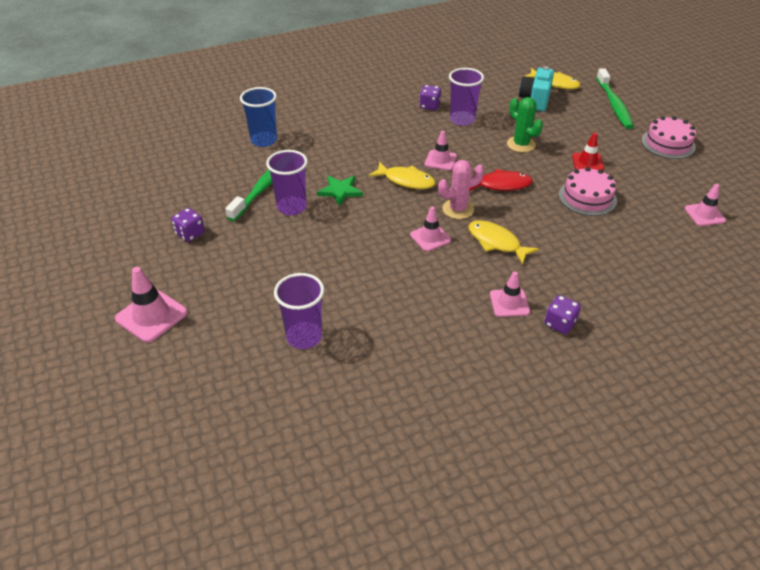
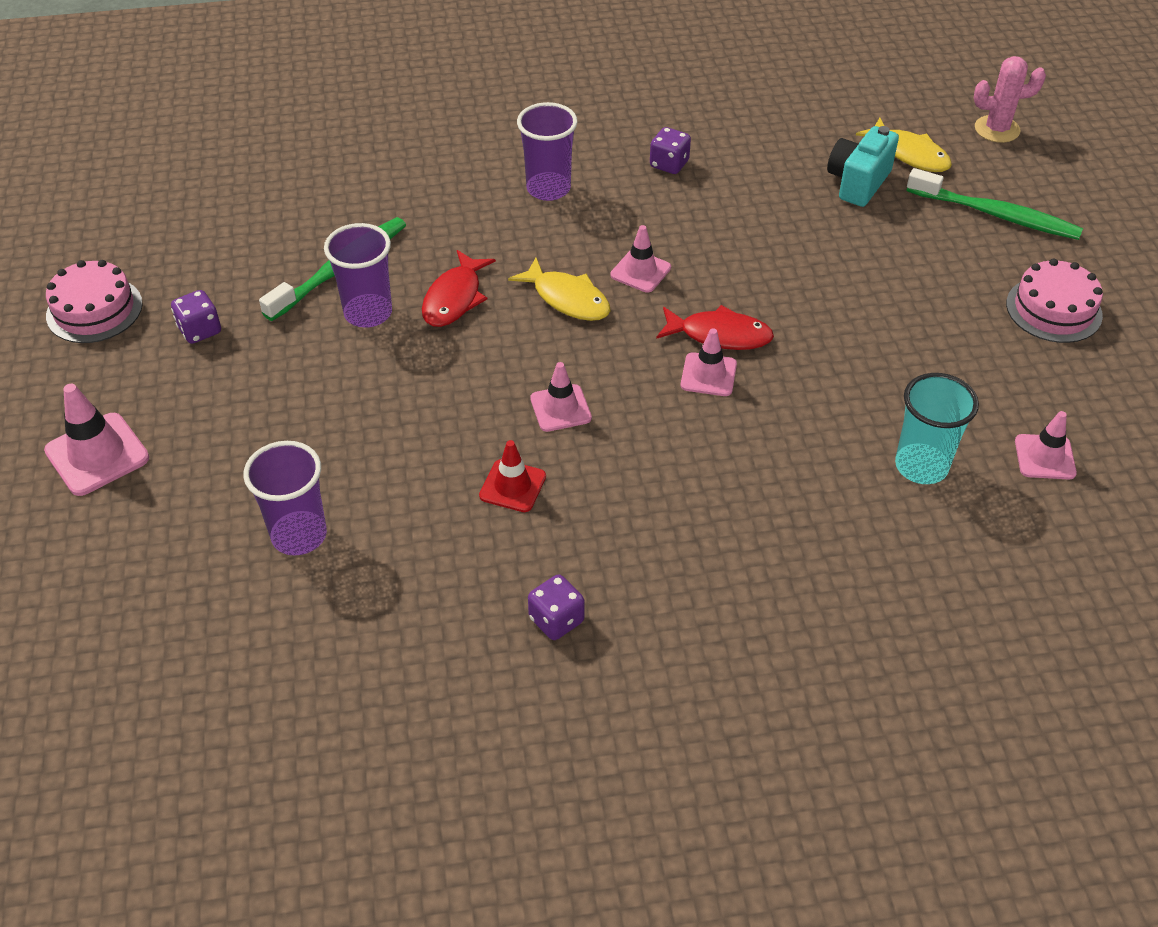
camera: 15 degrees right, 5 degrees up
blue cup [240,87,277,147] -> none
green star [317,176,363,206] -> red fish [422,250,496,327]
pink cactus [438,160,484,219] -> pink cactus moved to [974,56,1046,143]
purple cup [449,68,484,126] -> purple cup moved to [517,102,577,201]
yellow fish [468,220,539,265] -> none
pink traffic cone [490,271,530,317] -> pink traffic cone moved to [681,328,737,396]
green cactus [507,97,543,152] -> none
purple dice [545,295,581,334] -> purple dice moved to [528,574,585,640]
pink cake [559,167,617,216] -> pink cake moved to [46,260,142,343]
red traffic cone [572,133,604,170] -> red traffic cone moved to [479,440,546,512]
green toothbrush [596,68,634,129] -> green toothbrush turned 75 degrees counterclockwise [907,168,1083,240]
none -> turquoise cup [895,373,979,484]

